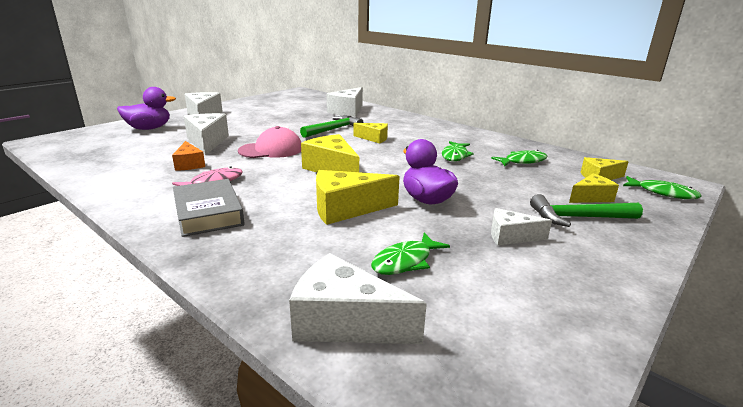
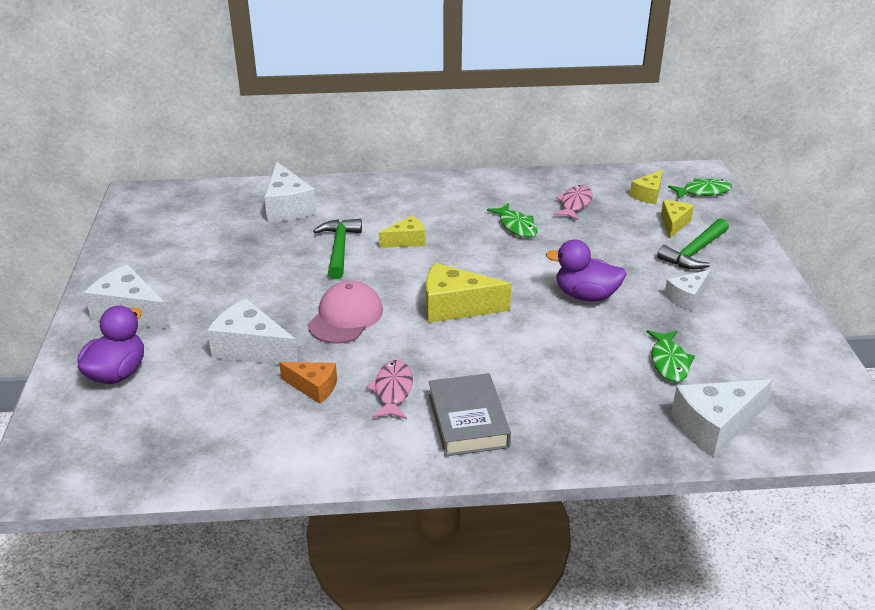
camera: 45 degrees left, 10 degrees up
grey book [173,179,245,237] -> grey book turned 60 degrees clockwise [429,373,511,457]
yellow cheese [316,170,400,225] -> none
green fish [491,150,547,166] -> pink fish [553,185,593,220]

